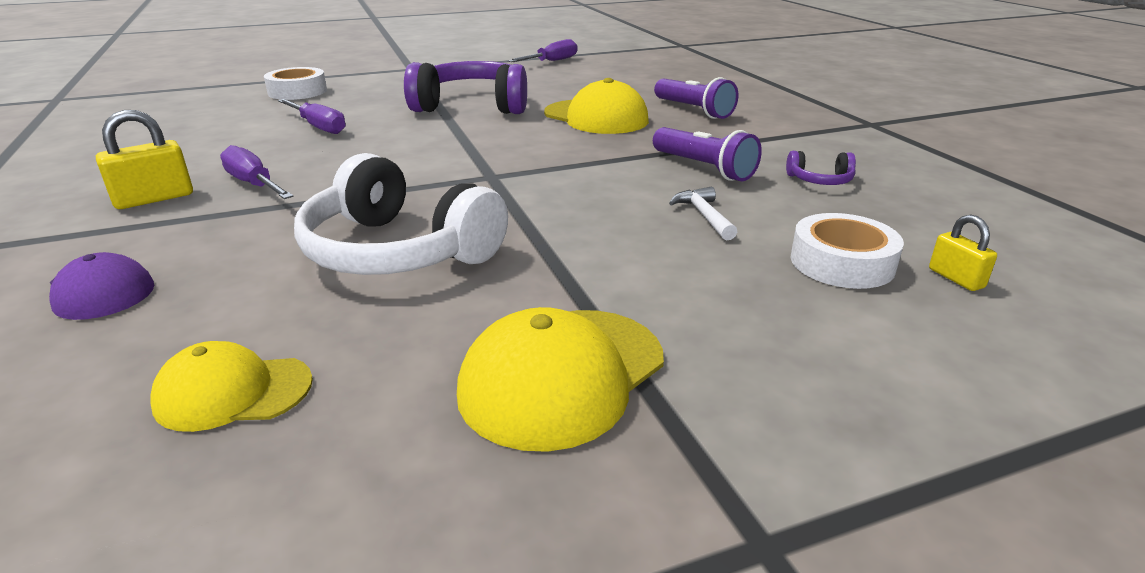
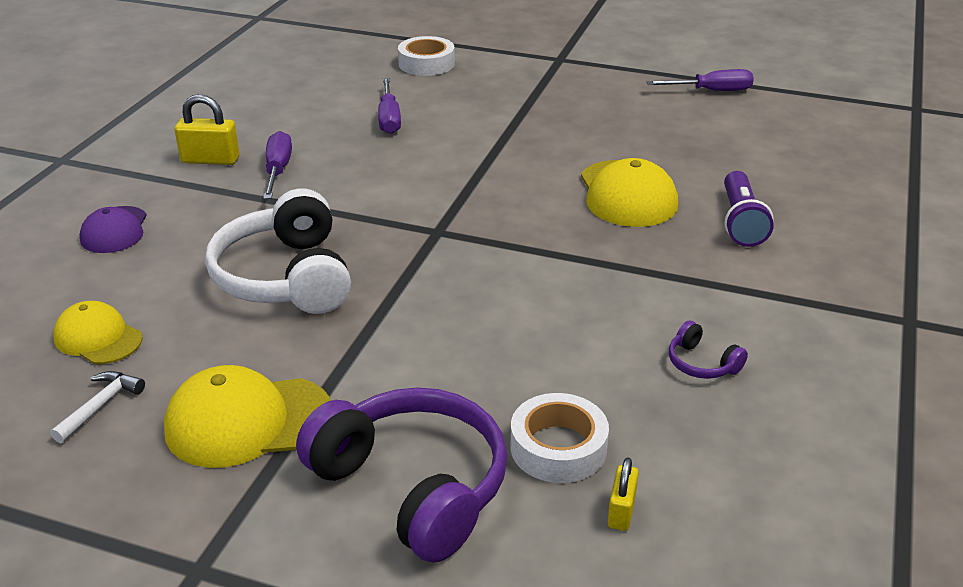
camera: 40 degrees right, 5 degrees up
purple headphones [404,61,527,114] -> purple headphones moved to [296,388,507,562]
purple flashlight [653,127,762,181] -> none
white hammer [669,187,737,240] -> white hammer moved to [50,371,145,443]

